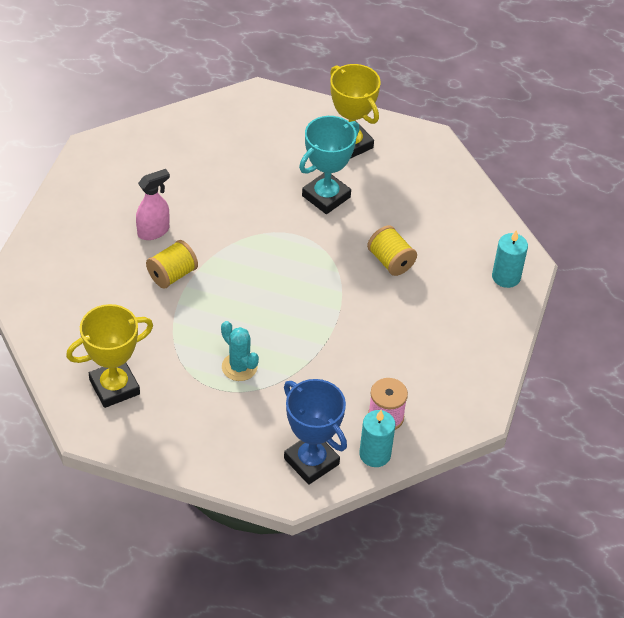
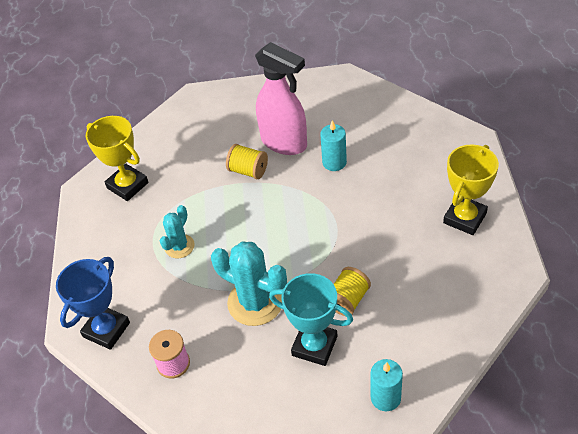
camera: 75 degrees right, 0 degrees up
pink spray bottle [136,169,170,240] -> pink spray bottle [255,42,307,155], size x1.83
turquoise trophy [299,116,360,214] -> turquoise trophy moved to [269,273,353,366]
turquoise candle [359,410,396,467] -> turquoise candle moved to [320,120,347,171]
none -> turquoise cactus [211,241,287,326]

